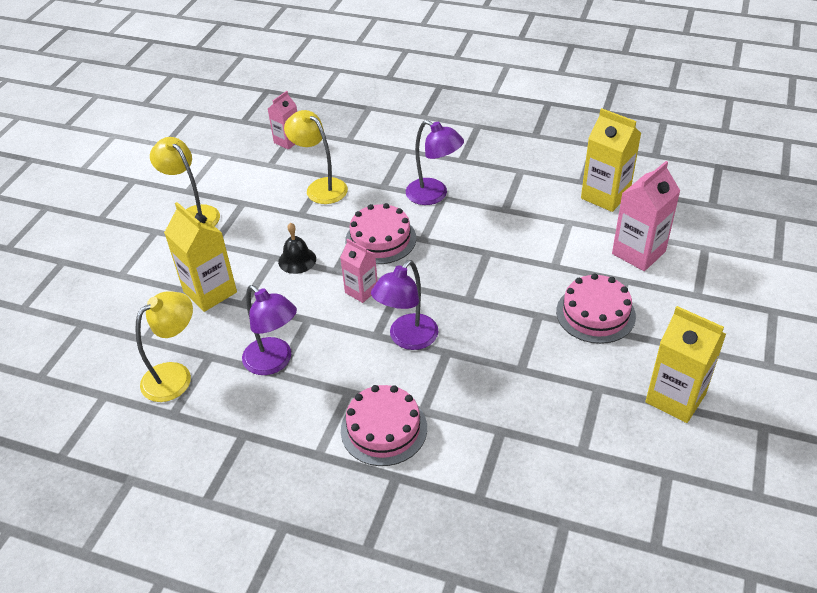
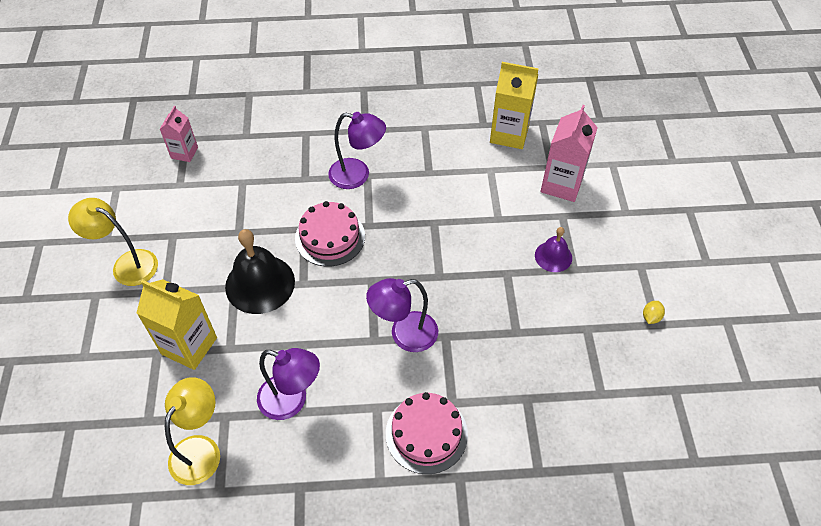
camera: 25 degrees left, 10 degrees up
black bell [278,223,316,274] -> black bell [225,229,295,314], size x1.81
yellow lamp [284,110,348,204] -> none
pink carton [340,239,378,303] -> none
purple lamp [371,260,438,350] -> purple lamp turned 60 degrees clockwise [366,278,438,352]
pink cake [556,273,636,344] -> purple bell [535,227,572,272]
yellow carton [645,306,726,423] -> yellow lemon [643,301,665,324]

